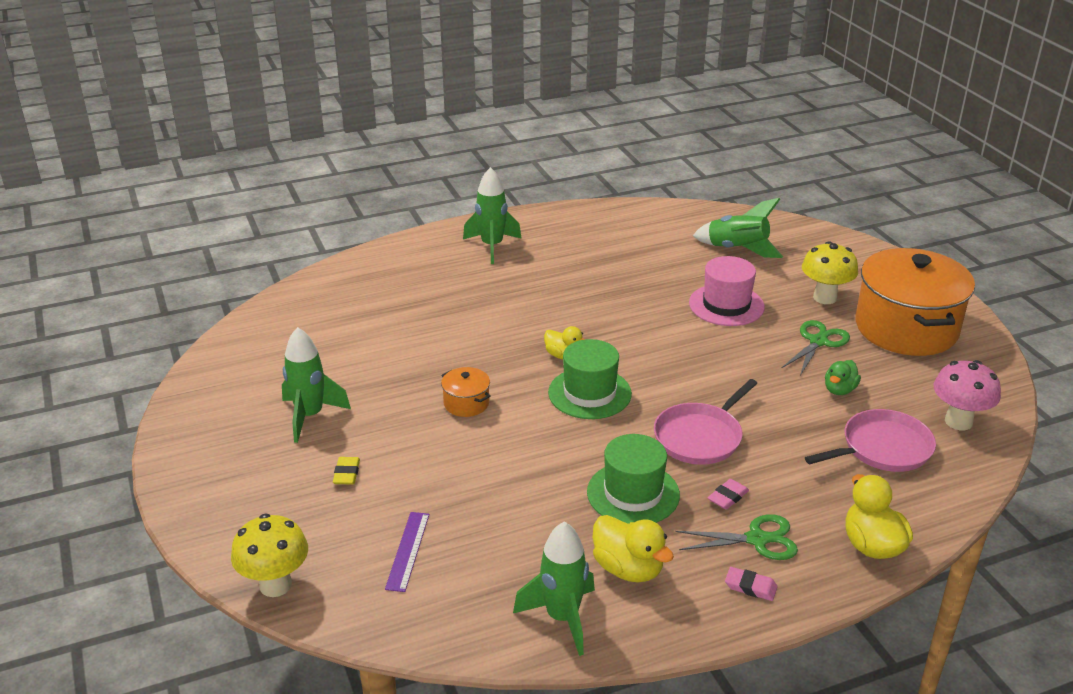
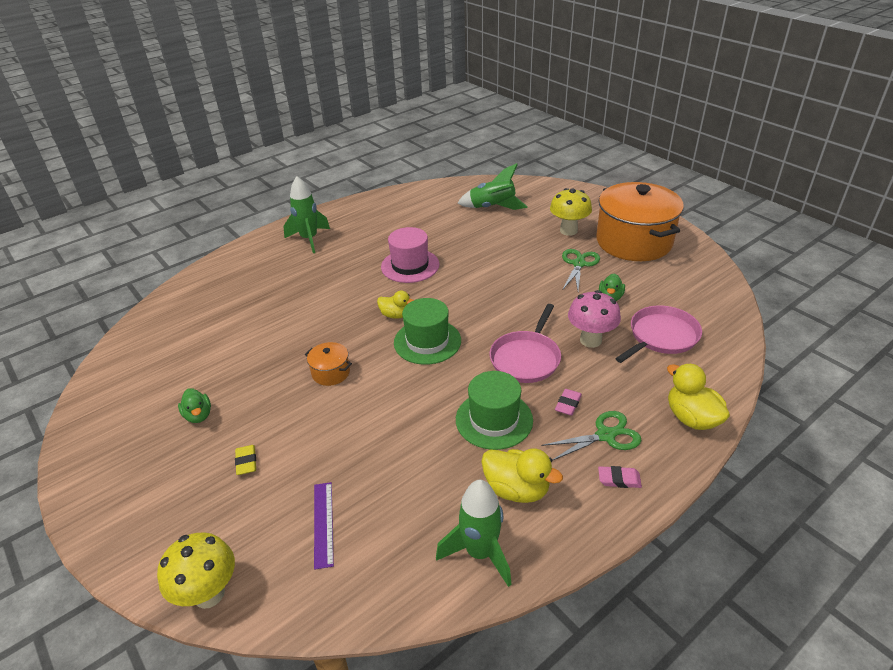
camera: 15 degrees left, 5 degrees up
green rocket [282,327,351,443] -> green duck [178,388,211,423]
pink hat [689,256,765,326] -> pink hat moved to [381,227,439,283]
pink mushroom [934,360,1001,430] -> pink mushroom moved to [568,290,621,348]

